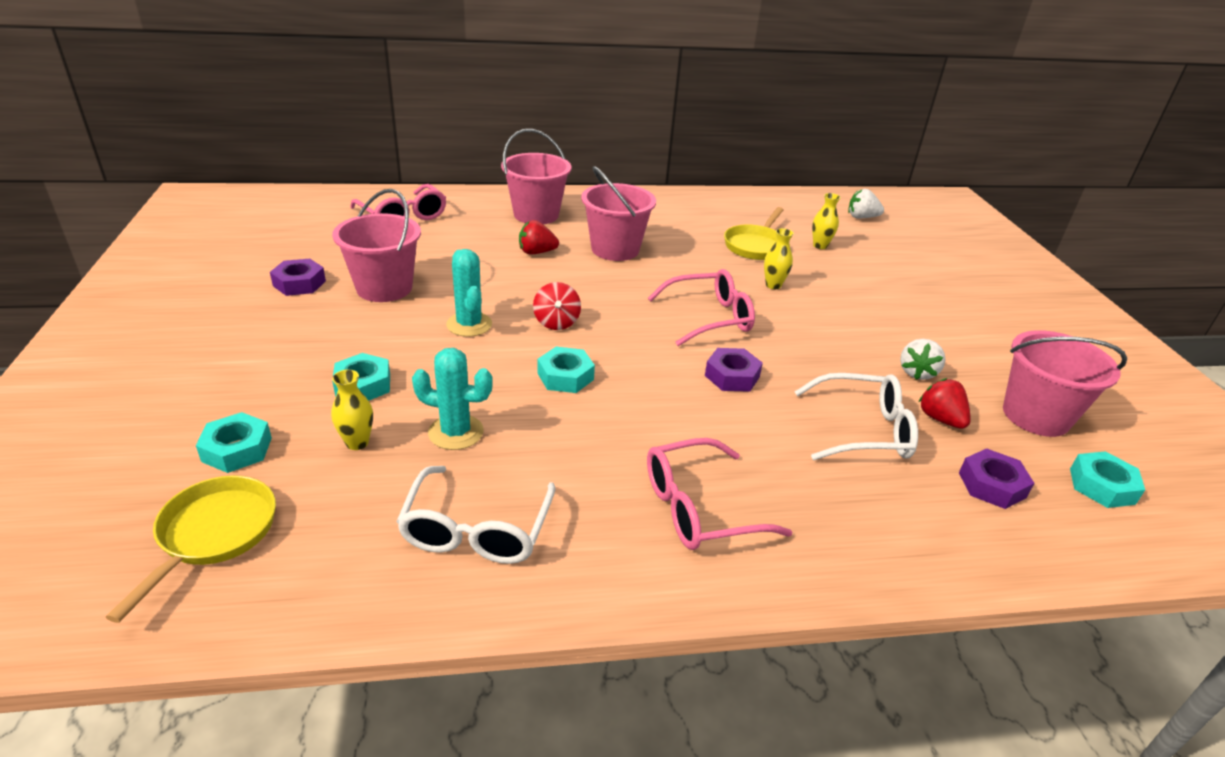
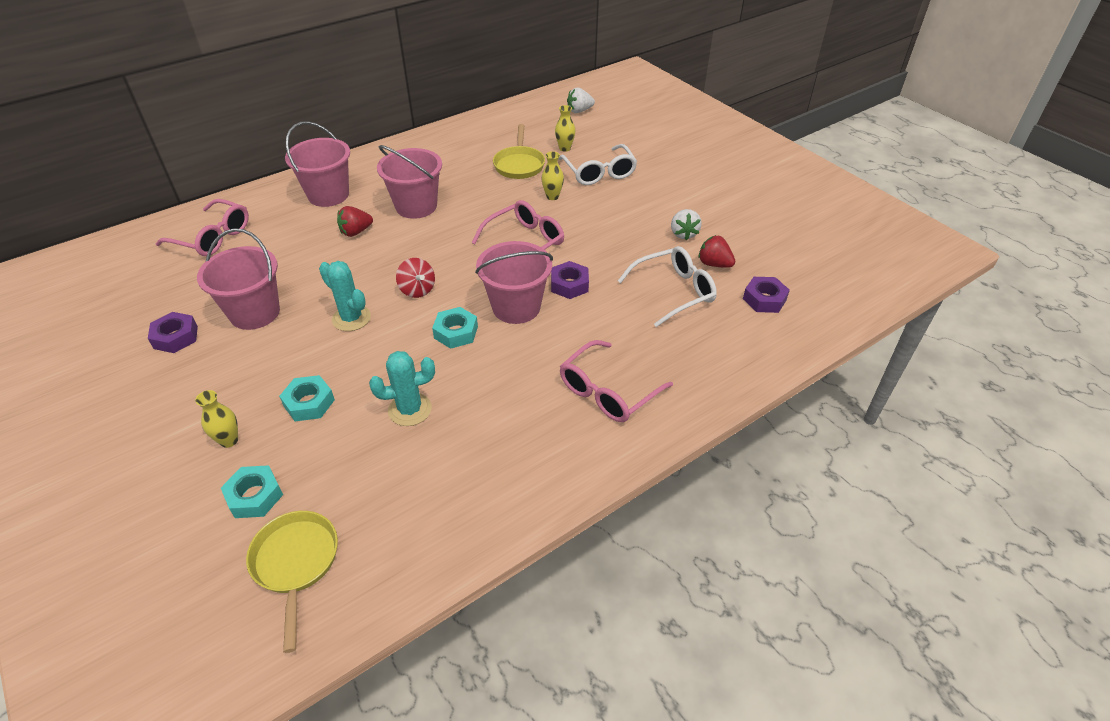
camera: 25 degrees left, 10 degrees up
yellow vase [331,370,373,450] -> yellow vase moved to [195,390,238,448]
white glasses [396,466,556,564] -> white glasses moved to [559,144,637,185]
pink bucket [1003,330,1127,437] -> pink bucket moved to [475,241,553,324]
turquoise nut [1070,451,1145,508] -> none

